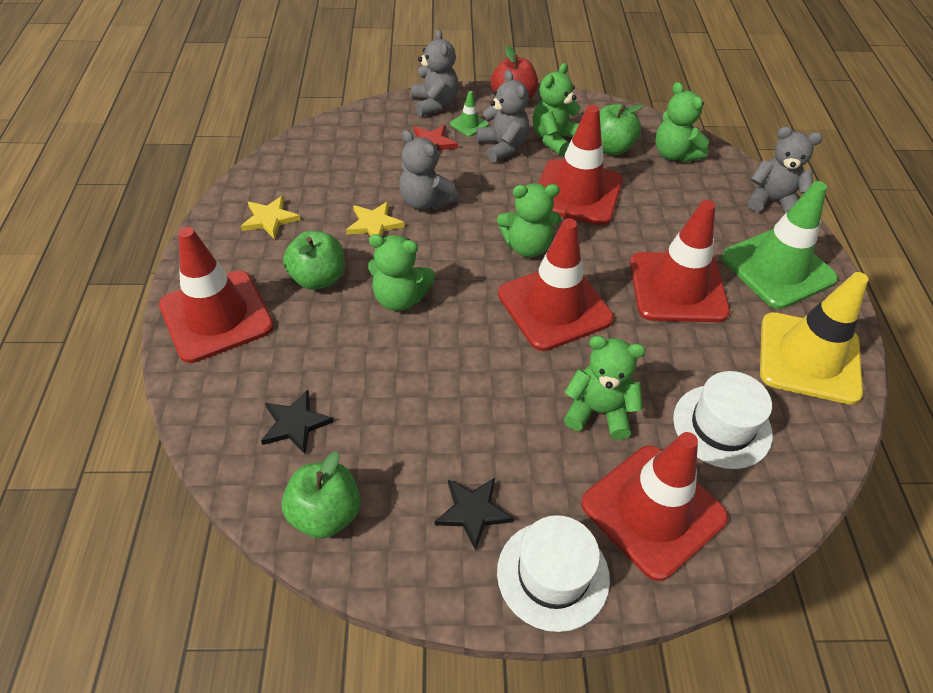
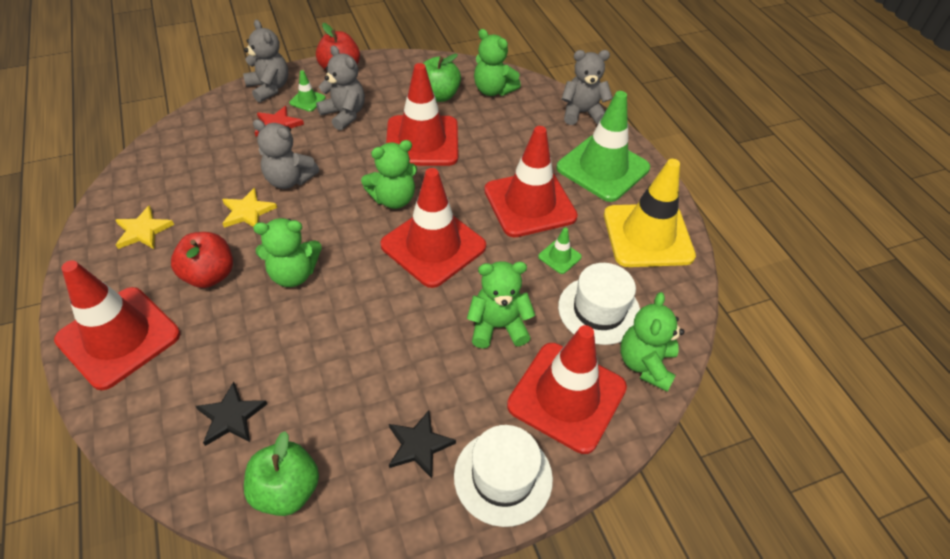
camera: 20 degrees left, 0 degrees up
green apple [283,231,344,290] -> red apple [171,232,233,288]
green teddy bear [533,63,581,156] -> green teddy bear moved to [620,292,685,392]
none -> green traffic cone [538,228,582,274]

